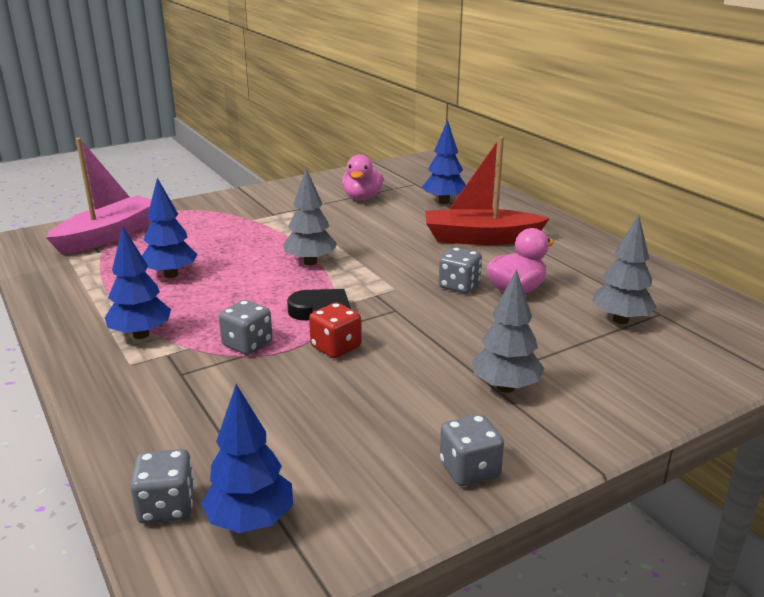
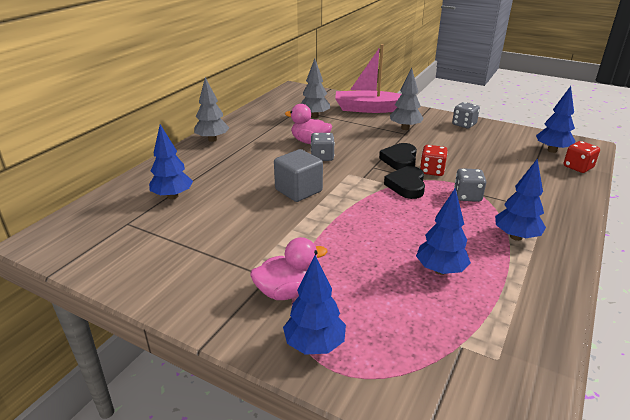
camera: 120 degrees left, 5 degrees up
pink boat [46,138,151,255] -> pink boat moved to [335,44,401,113]
grey dice [130,449,195,524] -> red dice [564,141,600,173]
grey tree [283,168,337,265] -> grey tree moved to [194,77,230,142]
pink duck [342,154,383,200] -> pink duck moved to [250,237,327,300]
red boat [426,136,550,245] -> none
none -> grey cube [274,149,323,202]
none -> blue tree [283,255,346,355]
none -> black heart [379,143,417,170]

